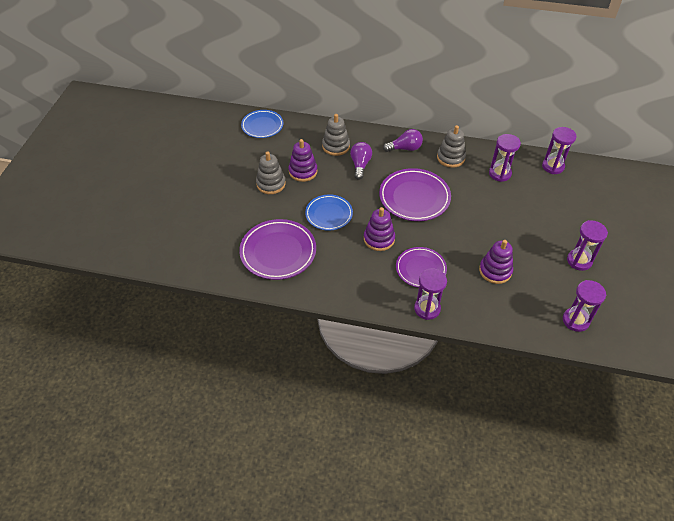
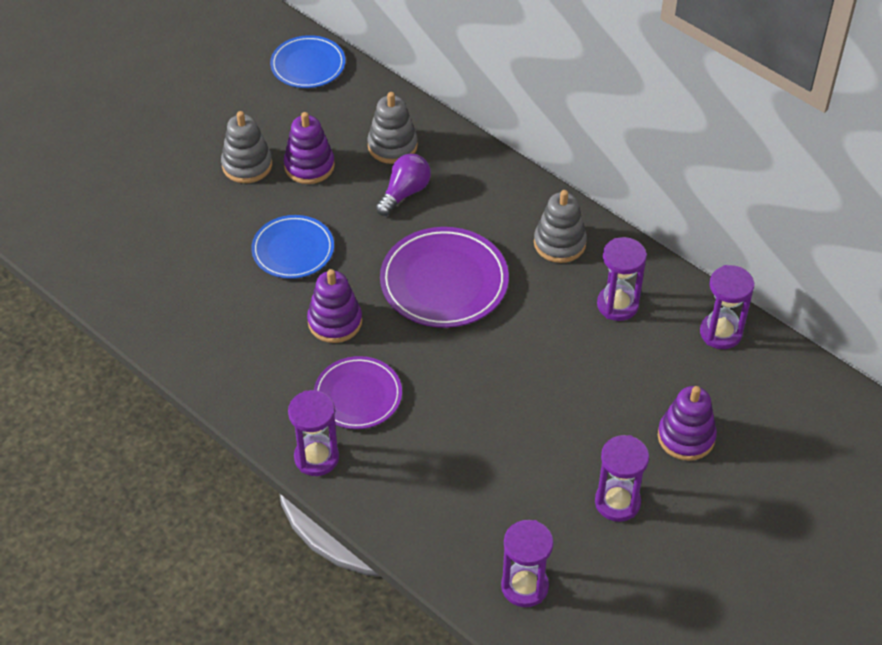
camera: 30 degrees right, 0 degrees up
purple plate [239,219,316,280] -> none
purple light bulb [383,129,423,152] -> none
purple stacking toy [479,240,513,284] -> purple stacking toy moved to [658,386,717,461]

